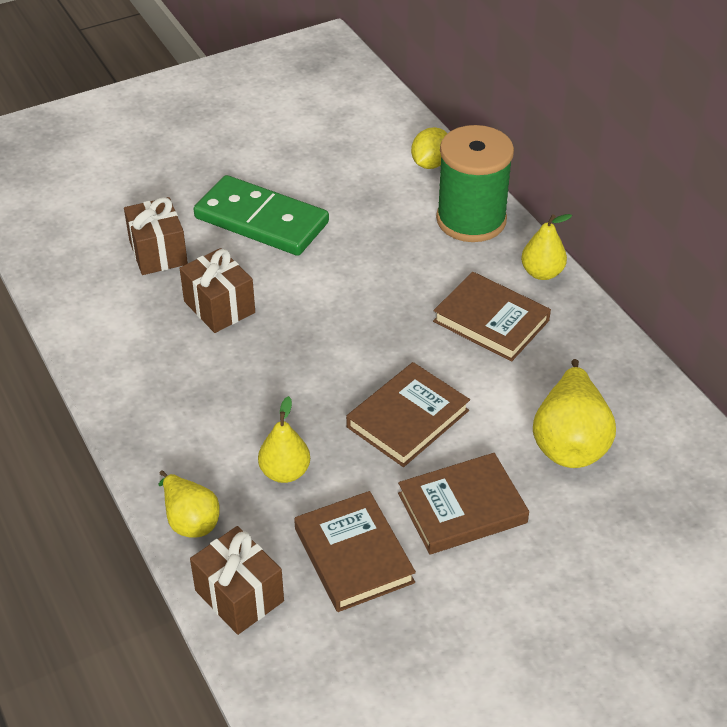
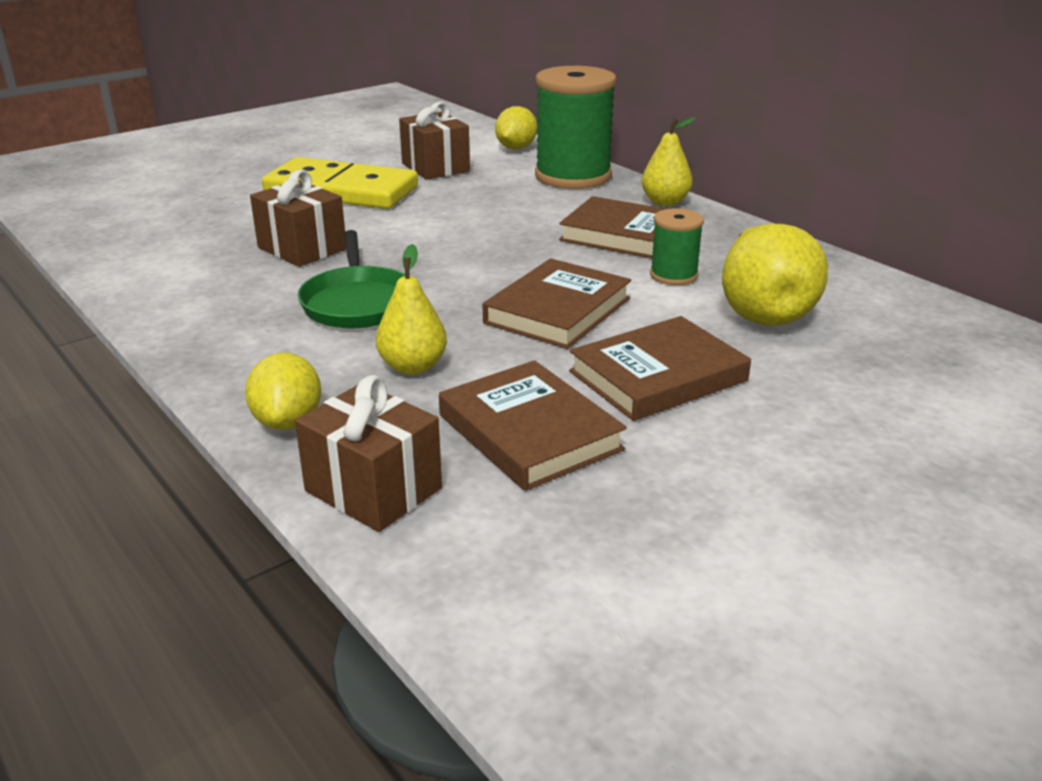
camera: 10 degrees left, 15 degrees down
brown gift [124,197,188,275] -> brown gift moved to [399,102,470,180]
yellow pear [158,470,220,538] -> yellow lemon [245,352,321,430]
green domino [194,175,329,256] -> yellow domino [262,157,418,209]
none -> green pan [297,230,405,329]
none -> green spool [650,208,704,285]

